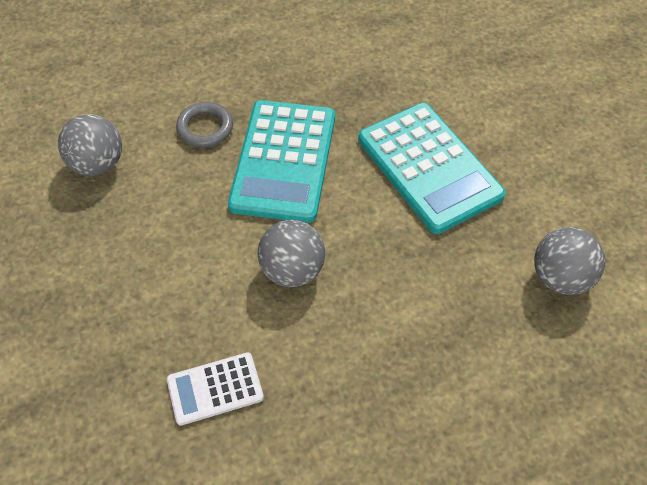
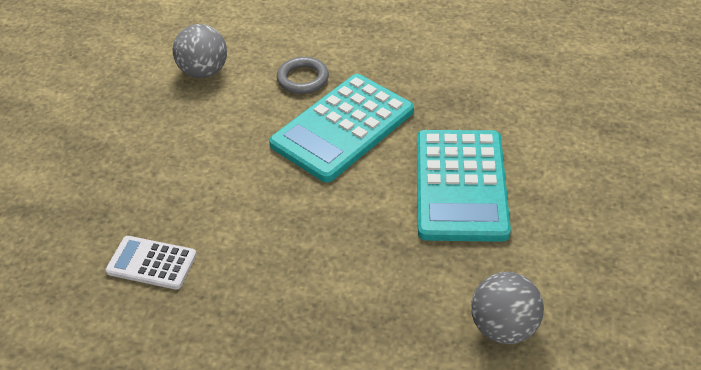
camera: 35 degrees right, 10 degrees down
grey ball [258,220,325,287] -> none

